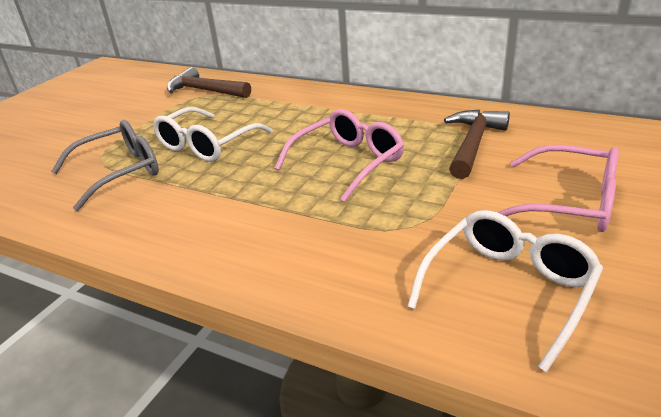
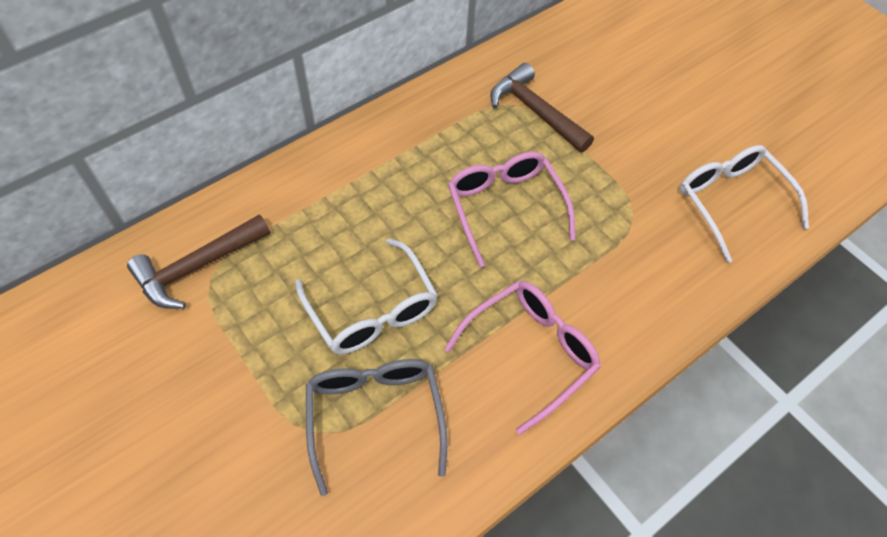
camera: 70 degrees left, 25 degrees up
pink glasses [497,145,619,232] -> pink glasses moved to [444,281,601,435]

